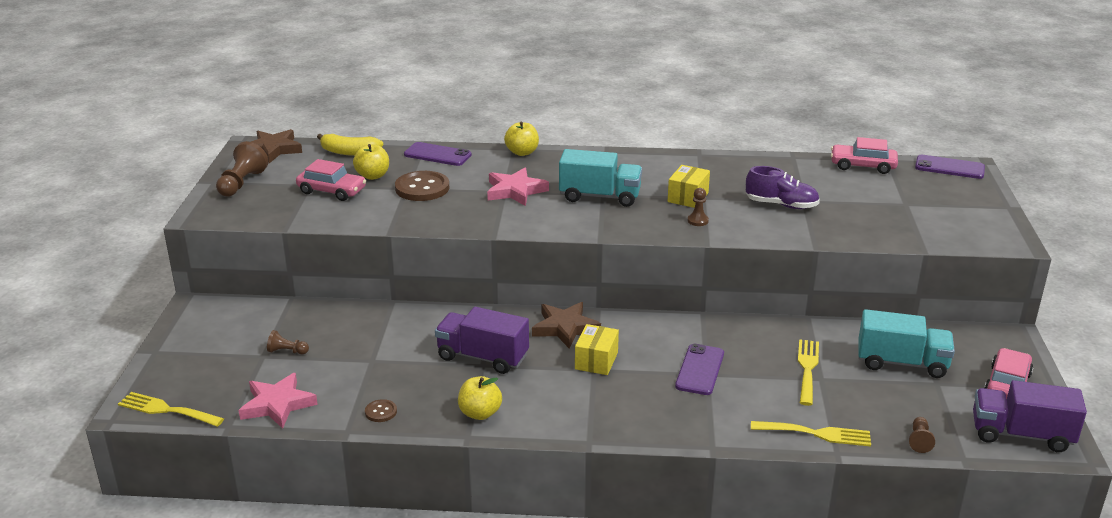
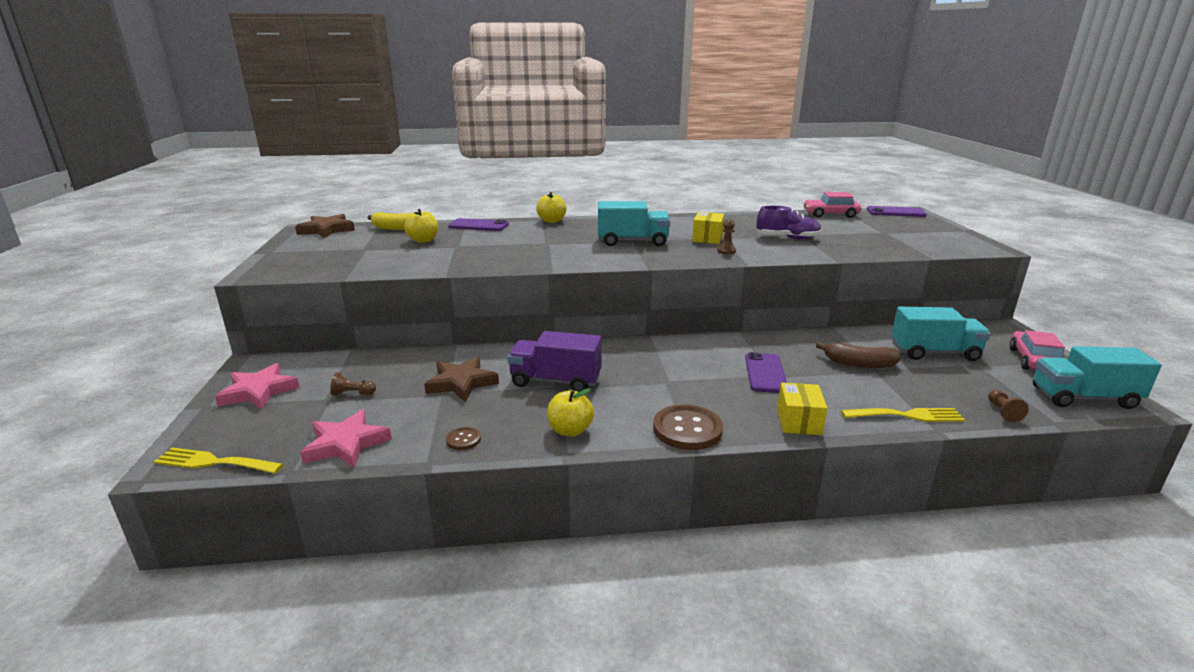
camera: 10 degrees left, 5 degrees down
brown pawn [216,141,268,197] -> none
pink car [296,159,366,201] -> none
brown button [395,171,449,201] -> brown button moved to [653,405,723,450]
pink star [487,168,549,206] -> pink star moved to [215,363,300,410]
brown star [532,302,601,349] -> brown star moved to [424,356,499,402]
yellow box [575,324,619,375] -> yellow box moved to [777,383,827,435]
yellow fork [798,339,819,406] -> brown banana [816,342,901,368]
purple truck [973,380,1087,452] -> turquoise truck [1033,346,1162,409]

